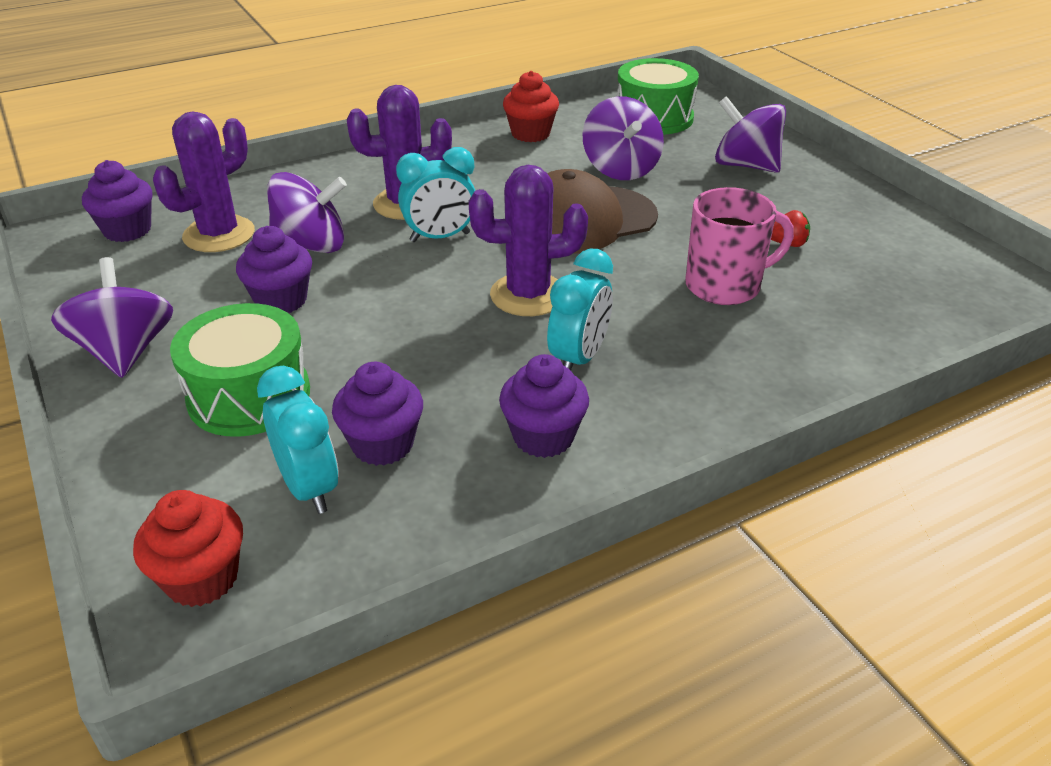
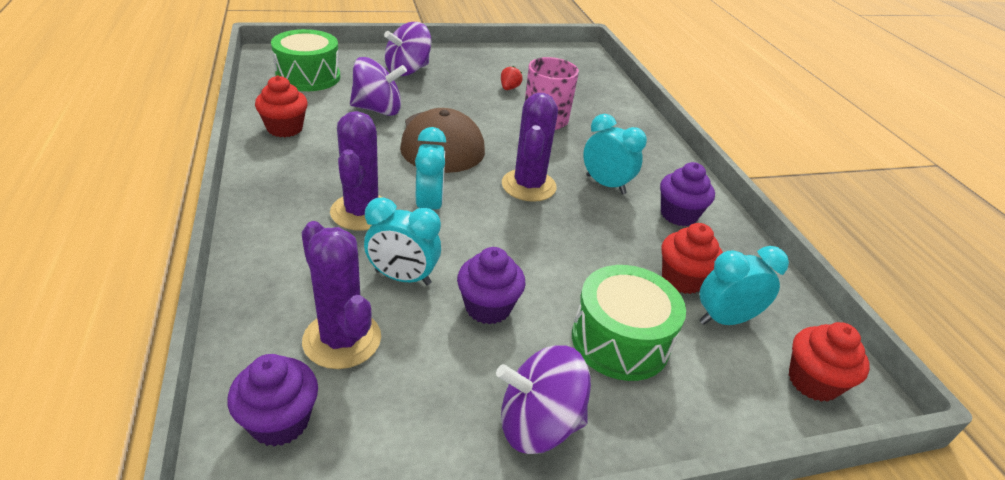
camera: 80 degrees left, 0 degrees up
purple spinning top [267,172,347,253] -> turquoise clock [364,197,441,285]
purple cupcake [332,362,423,466] -> red cupcake [662,223,723,294]

